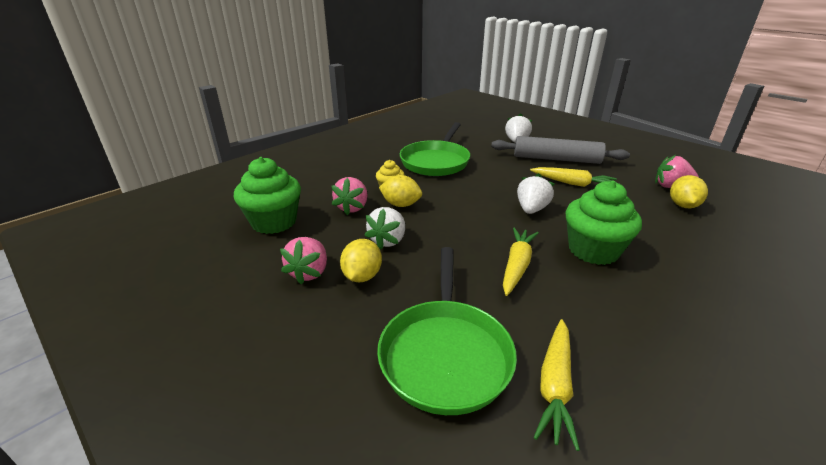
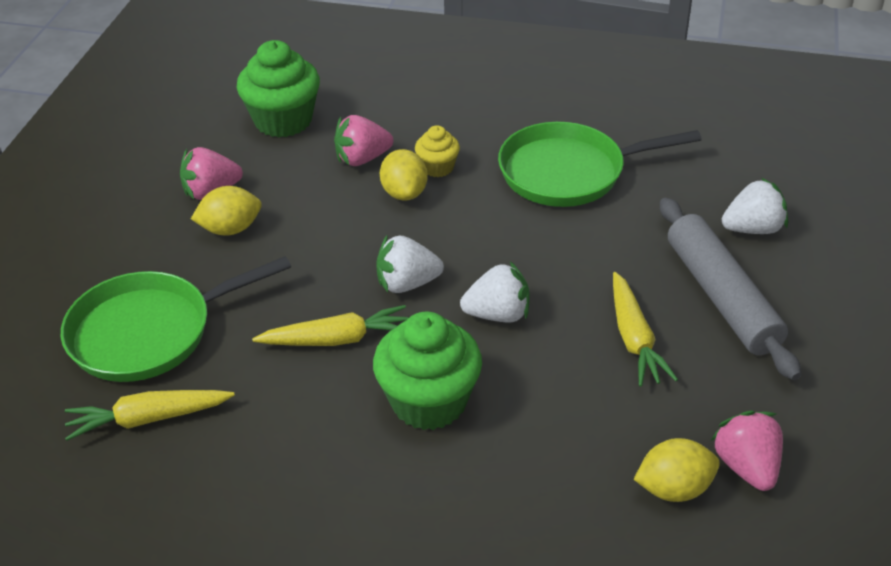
camera: 60 degrees right, 10 degrees up
white strawberry [364,207,405,250] -> white strawberry moved to [376,235,444,293]

